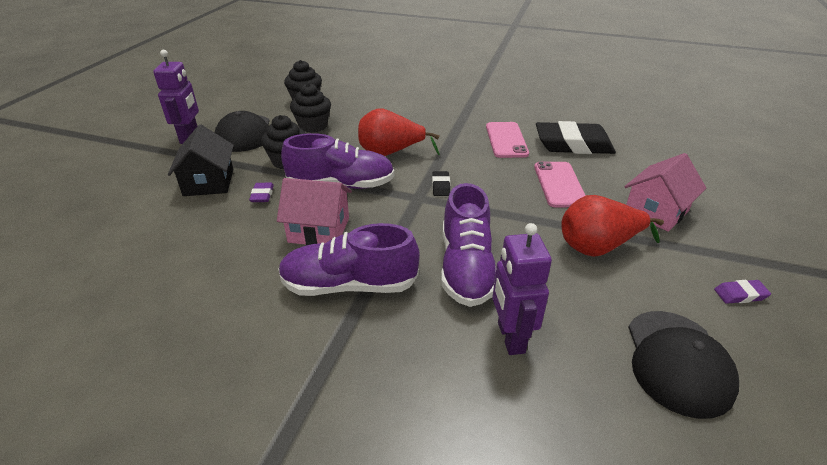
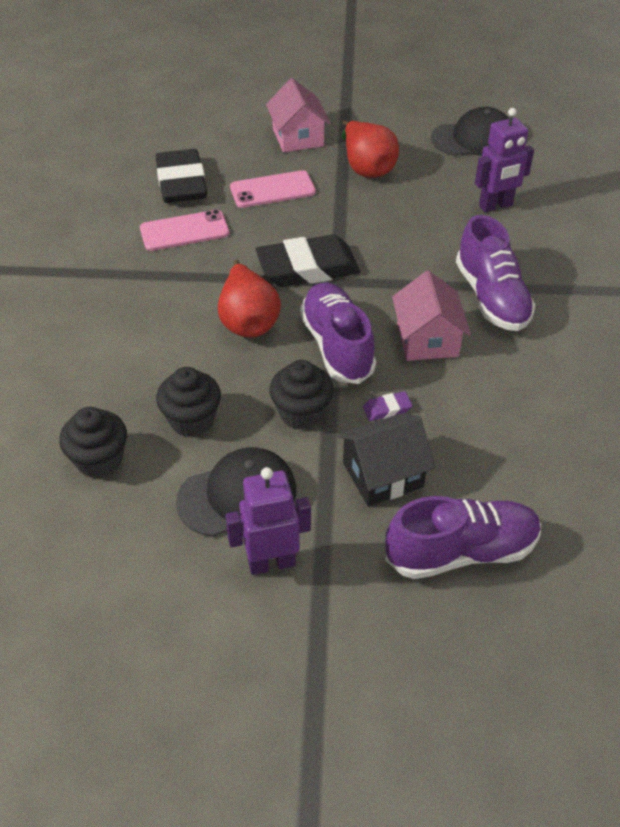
camera: 105 degrees left, 10 degrees up
black eraser [432,171,450,196] -> black eraser [256,235,360,287], size x2.46
purple shoe [441,183,496,307] -> purple shoe moved to [385,496,541,579]
pink house [624,153,706,232] -> pink house turned 45 degrees clockwise [266,78,331,152]
purple eraser [714,280,771,304] -> none

